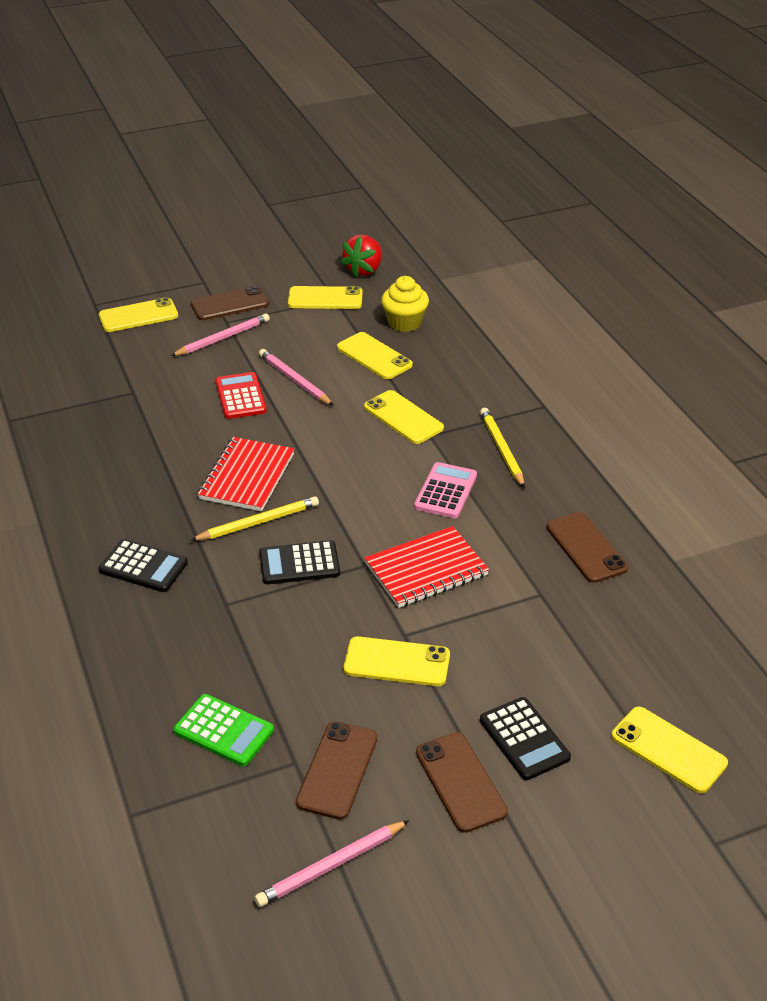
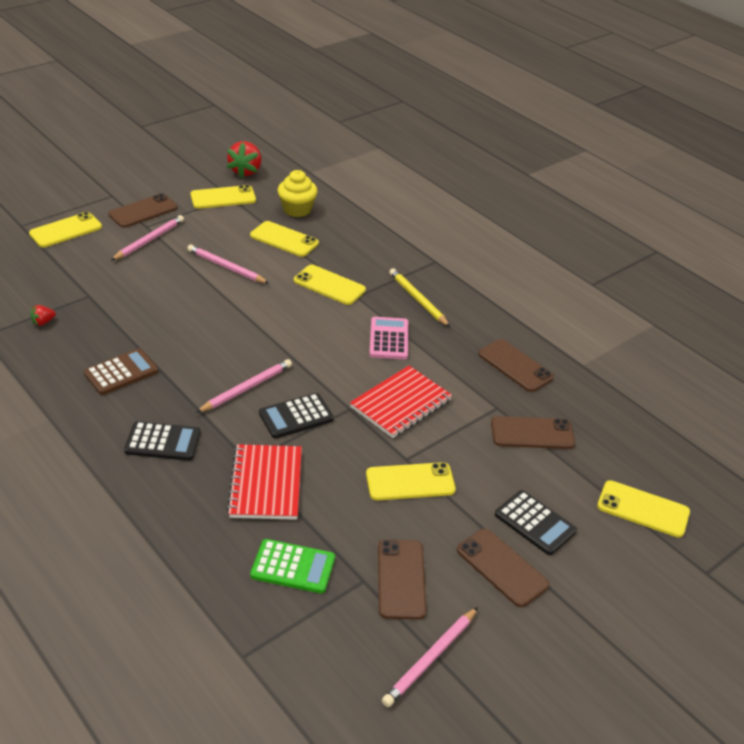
camera: 20 degrees left, 0 degrees up
yellow pencil [191,496,319,541] -> pink pencil [196,359,292,413]
red notebook [198,437,294,511] -> red notebook moved to [227,444,302,520]
red calculator [215,372,267,419] -> none
none -> red strawberry [30,305,56,326]
none -> brown calculator [84,348,158,395]
none -> brown phone [491,416,575,449]

